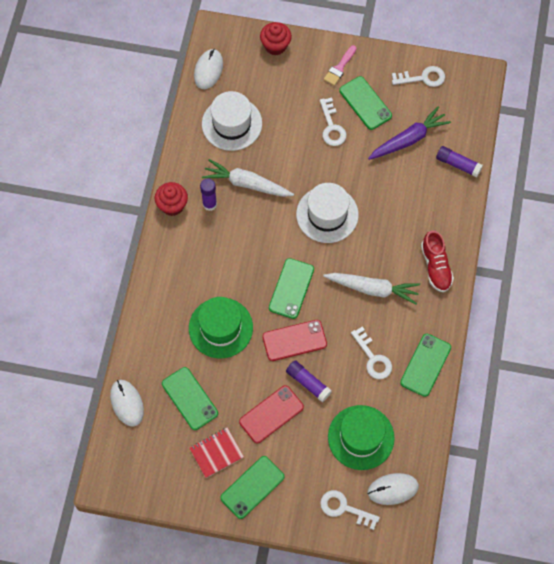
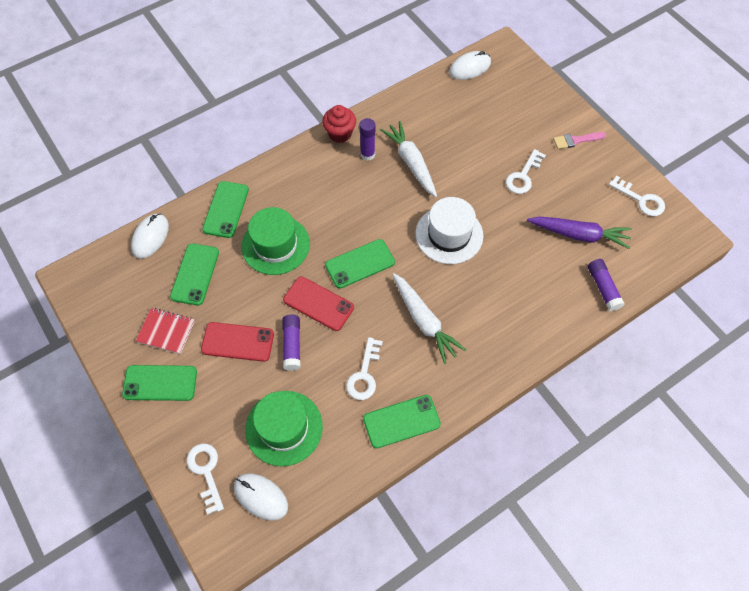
camera: 45 degrees right, 5 degrees down
white hat [202,91,262,151] -> none
red cupcake [260,22,292,55] -> none
green phone [339,76,392,130] -> green phone moved to [202,181,249,238]
red shoe [421,230,454,292] -> none

